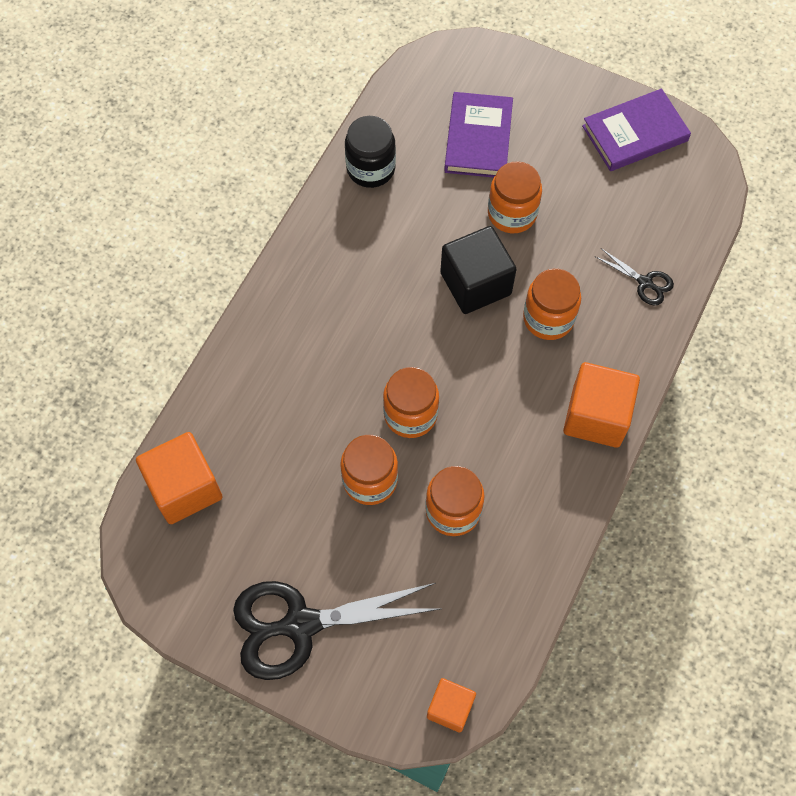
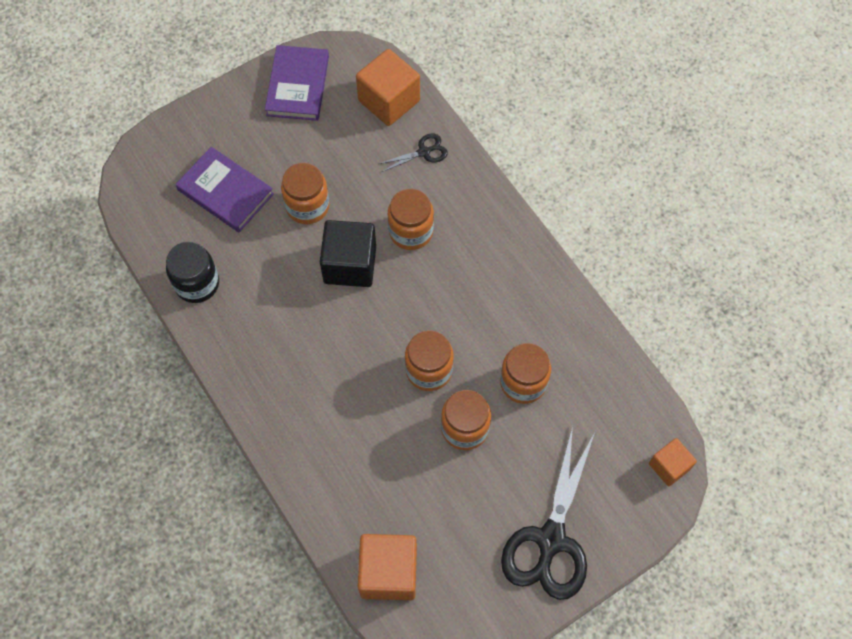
camera: 60 degrees left, 0 degrees up
orange cube [563,362,640,448] -> orange cube moved to [356,49,420,126]

